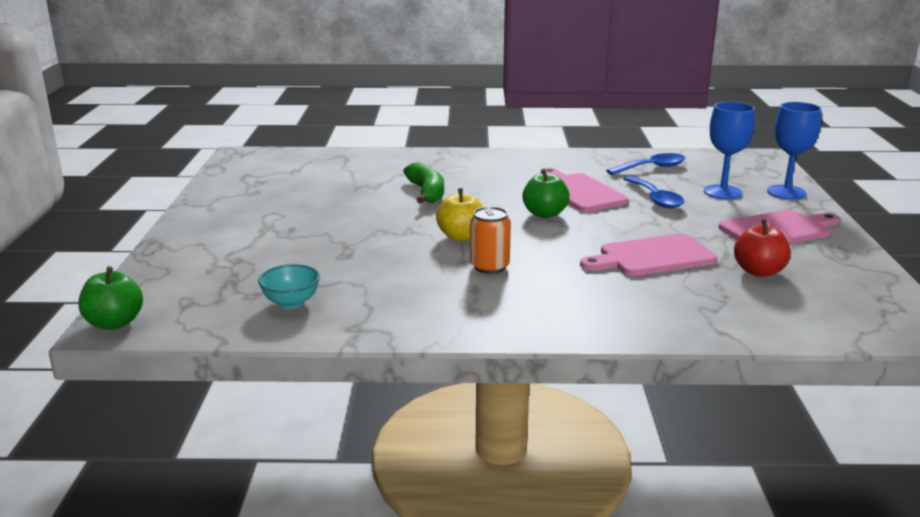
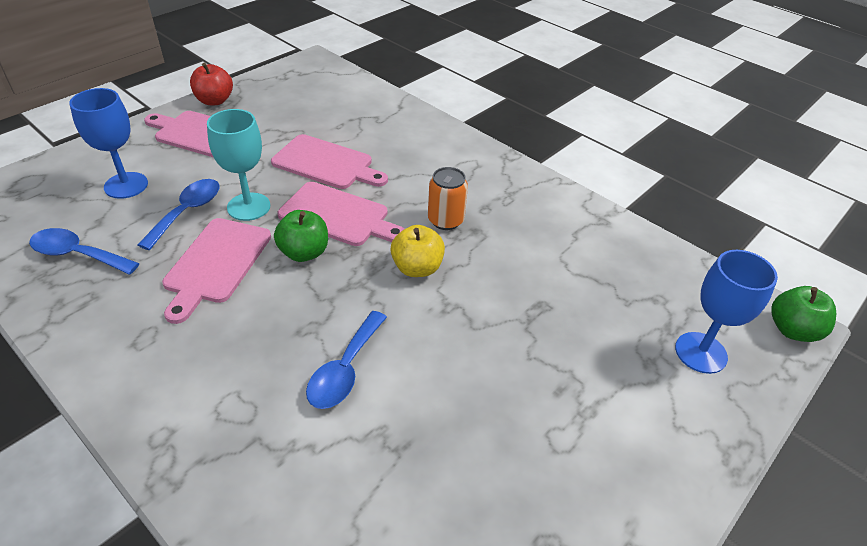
camera: 140 degrees left, 20 degrees up
turquoise bowl [258,264,320,309] -> none
green banana [403,162,444,204] -> blue spoon [306,311,387,409]
red apple [734,219,791,277] -> red apple moved to [190,63,233,105]
blue goblet [767,102,822,200] -> blue goblet moved to [675,250,778,374]
none -> turquoise goblet [207,109,270,221]
none -> pink cutting board [278,182,404,246]

